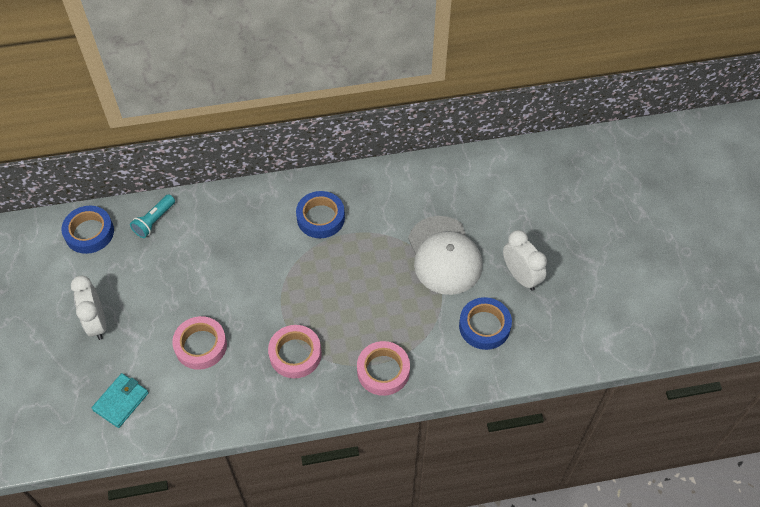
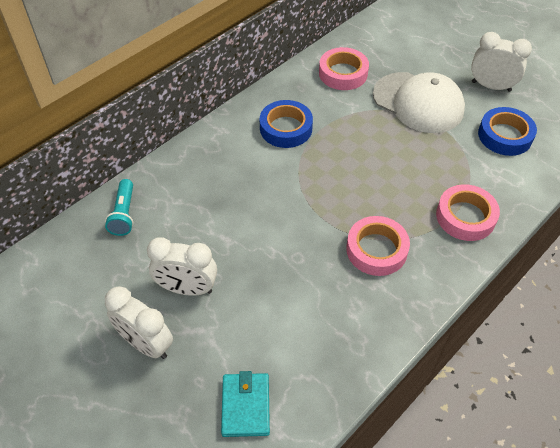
camera: 35 degrees left, 5 degrees down
blue tape [61,206,114,254] -> none
pink tape [172,316,227,370] -> pink tape moved to [319,47,369,90]
none -> white clock [147,237,217,296]

